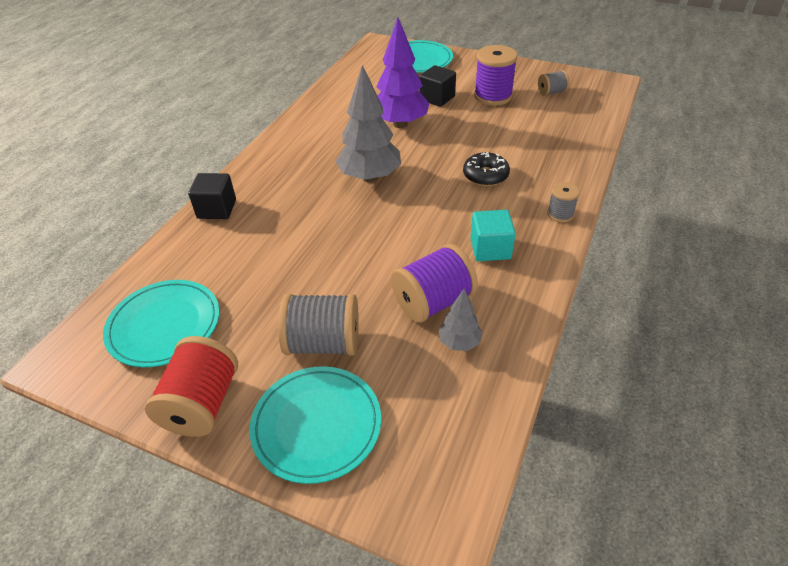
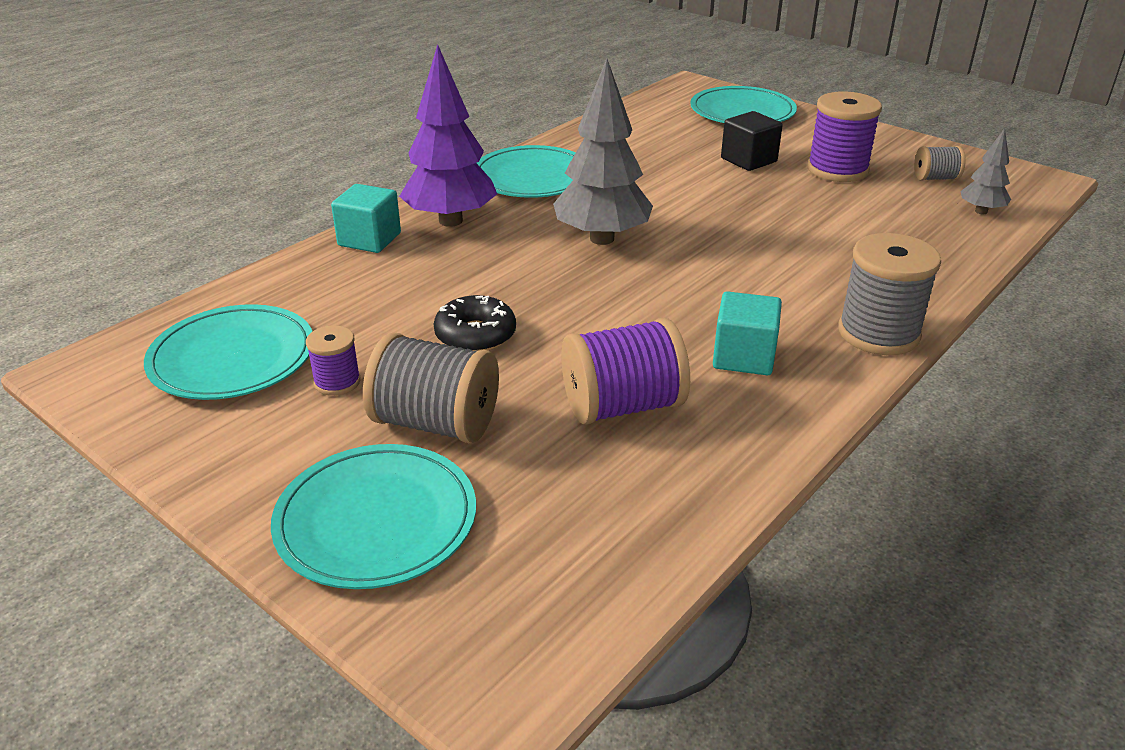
camera: 15 degrees right, 10 degrees down
red spool [145,336,238,437] -> none
black cube [188,173,236,219] -> turquoise cube [331,184,401,253]
purple tree [377,18,430,128] -> purple tree moved to [399,44,497,227]
grey tree [439,289,483,351] -> grey tree moved to [961,128,1011,214]
black donut [463,152,510,186] -> black donut moved to [434,295,516,351]
grey spool [547,182,580,223] -> grey spool [838,233,941,355], size x1.86
none -> purple spool [306,325,361,396]
none -> turquoise plate [477,145,576,198]

